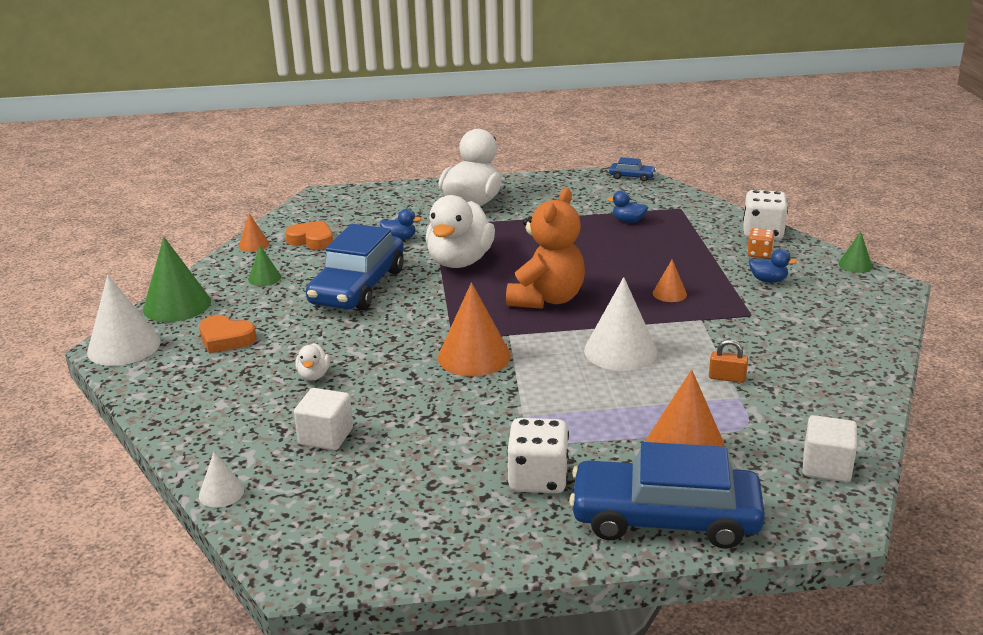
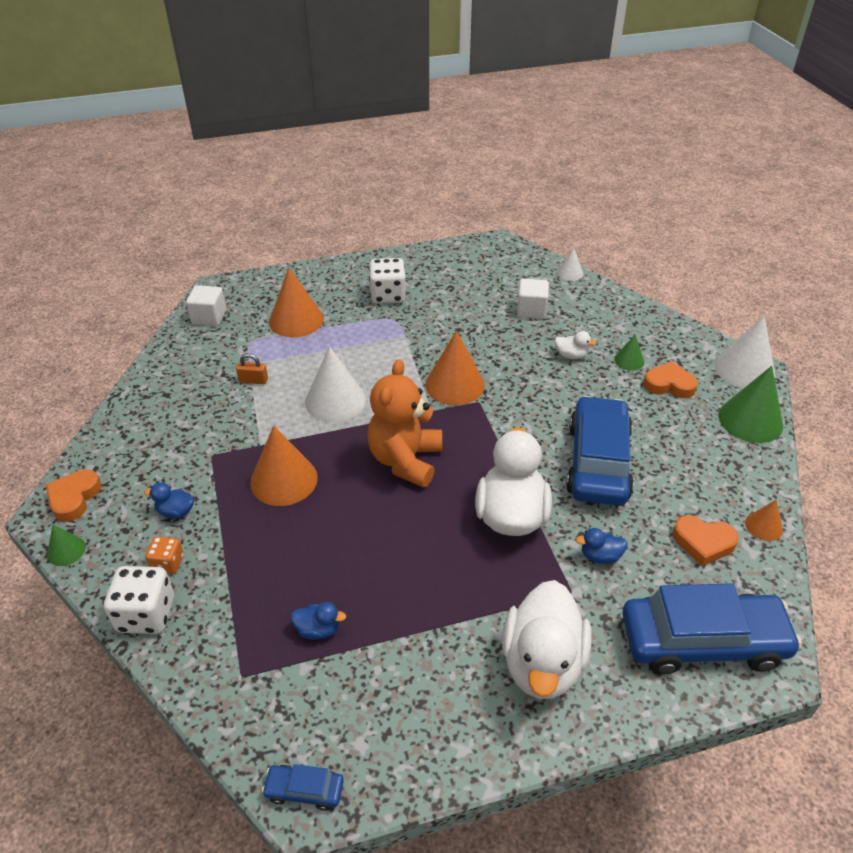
camera: 170 degrees right, 15 degrees up
green cone [248,245,281,286] -> green cone moved to [614,335,644,371]
white duck [295,343,330,381] -> white duck turned 120 degrees clockwise [555,331,597,359]
blue car [569,442,765,549] -> blue car moved to [622,583,802,675]
orange cone [653,260,687,302] -> orange cone [250,425,318,506], size x1.96
none -> orange heart [46,469,101,522]

